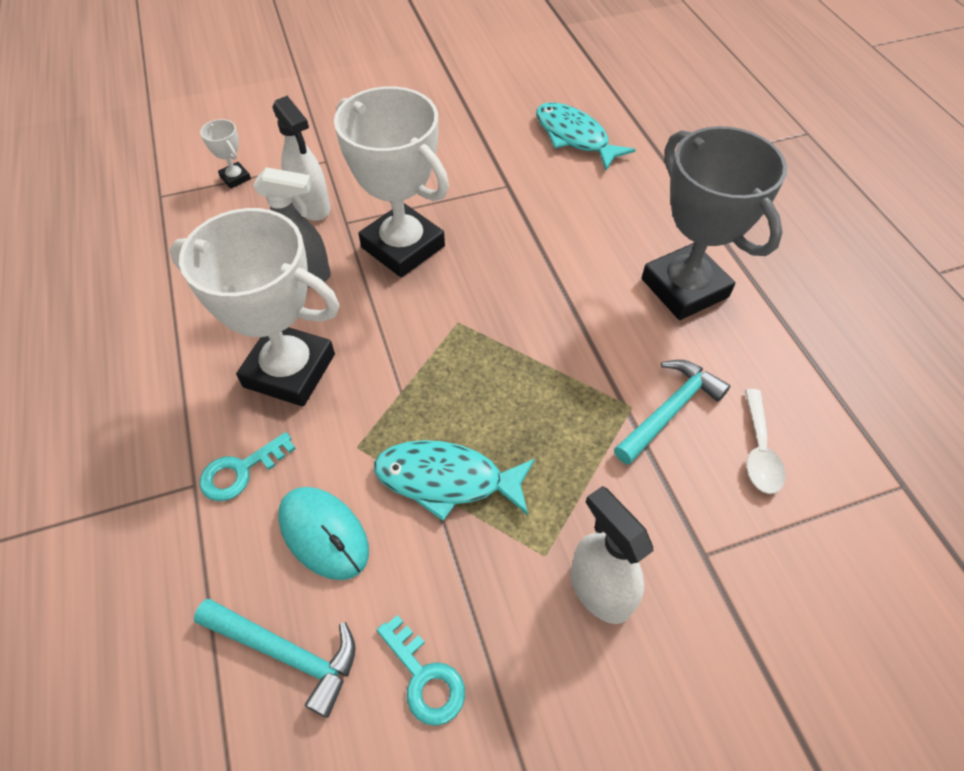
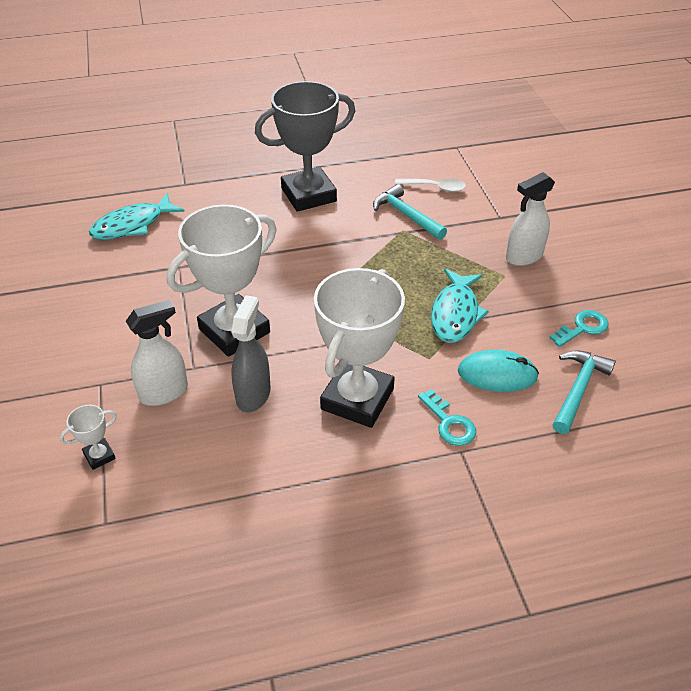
camera: 85 degrees left, 10 degrees down
turquoise mouse [278,487,369,580] -> turquoise mouse turned 45 degrees clockwise [458,350,539,392]

